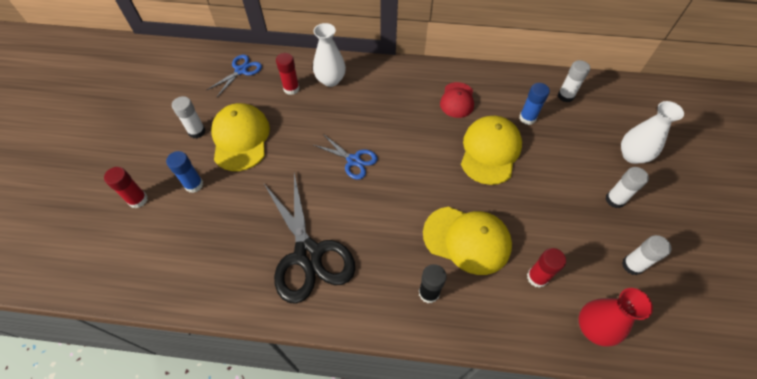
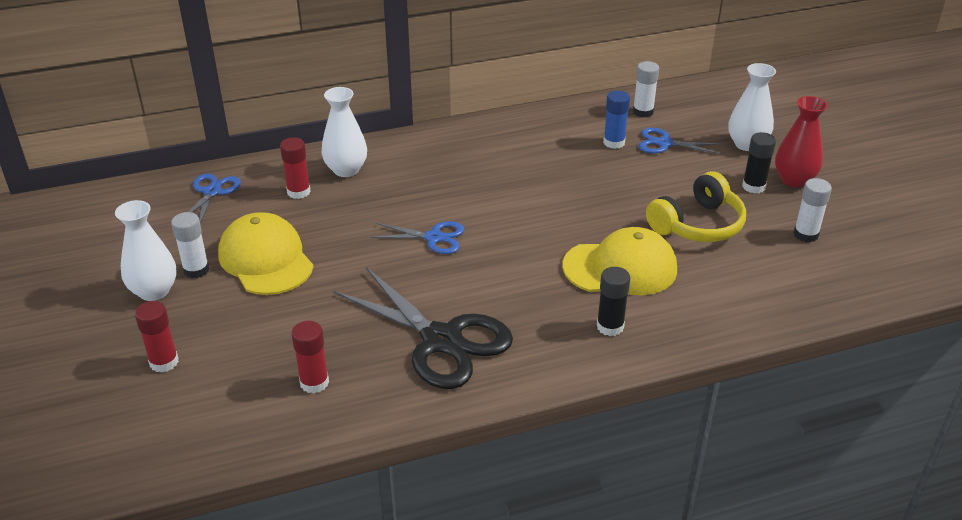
camera: 25 degrees left, 20 degrees down
blue glue stick [166,151,203,193] -> none
red cap [440,82,474,118] -> none
yellow cap [461,116,522,185] -> none
red glue stick [527,248,566,288] -> red glue stick moved to [291,321,329,393]
red vase [579,288,653,347] -> red vase moved to [775,96,828,187]
white glue stick [605,167,649,208] -> black glue stick [742,132,776,194]
none -> white vase [115,200,177,301]
none -> blue scissors [639,128,722,154]
none -> yellow headphones [646,171,746,242]

